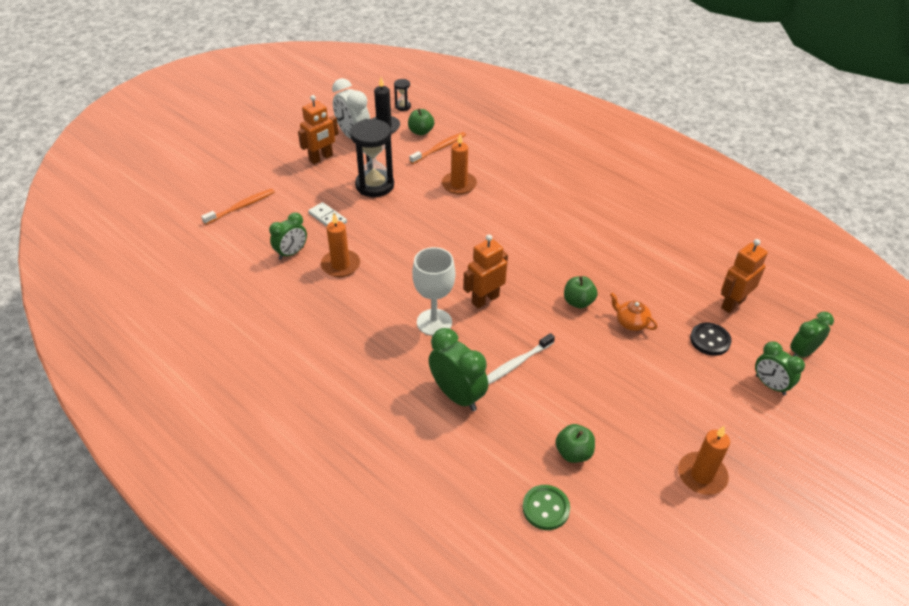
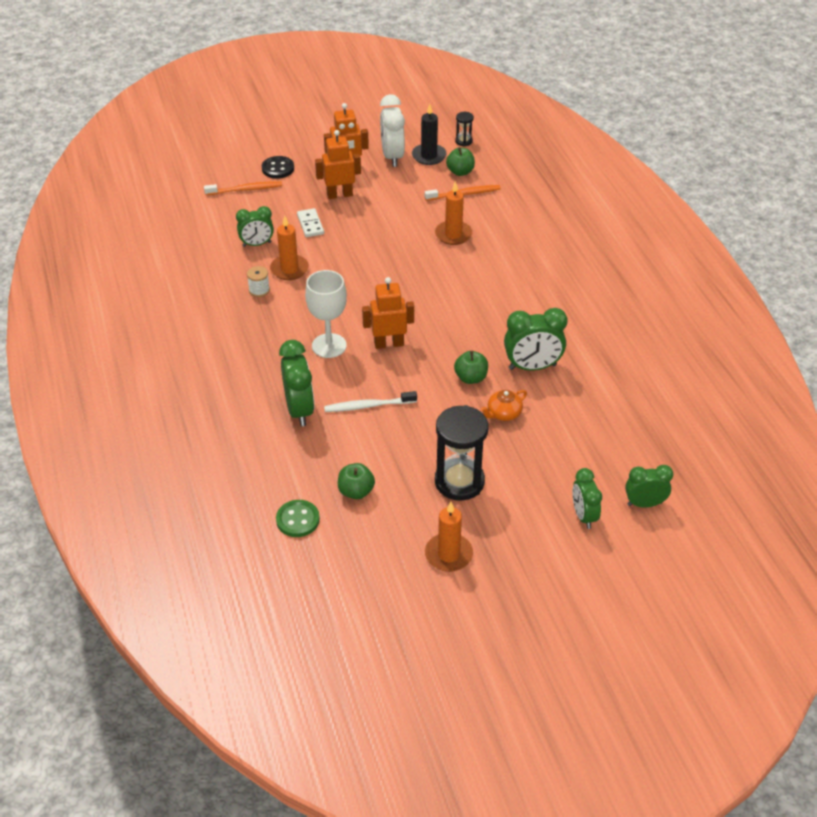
camera: 30 degrees right, 0 degrees up
black hourglass [350,119,394,197] -> black hourglass moved to [435,405,488,501]
orange teapot [610,292,657,331] -> orange teapot turned 105 degrees counterclockwise [480,390,527,421]
black button [690,323,732,356] -> black button moved to [262,156,294,179]
orange robot [721,239,768,313] -> orange robot moved to [315,130,361,199]
none -> white spool [247,266,270,297]
none -> green clock [504,308,568,371]

